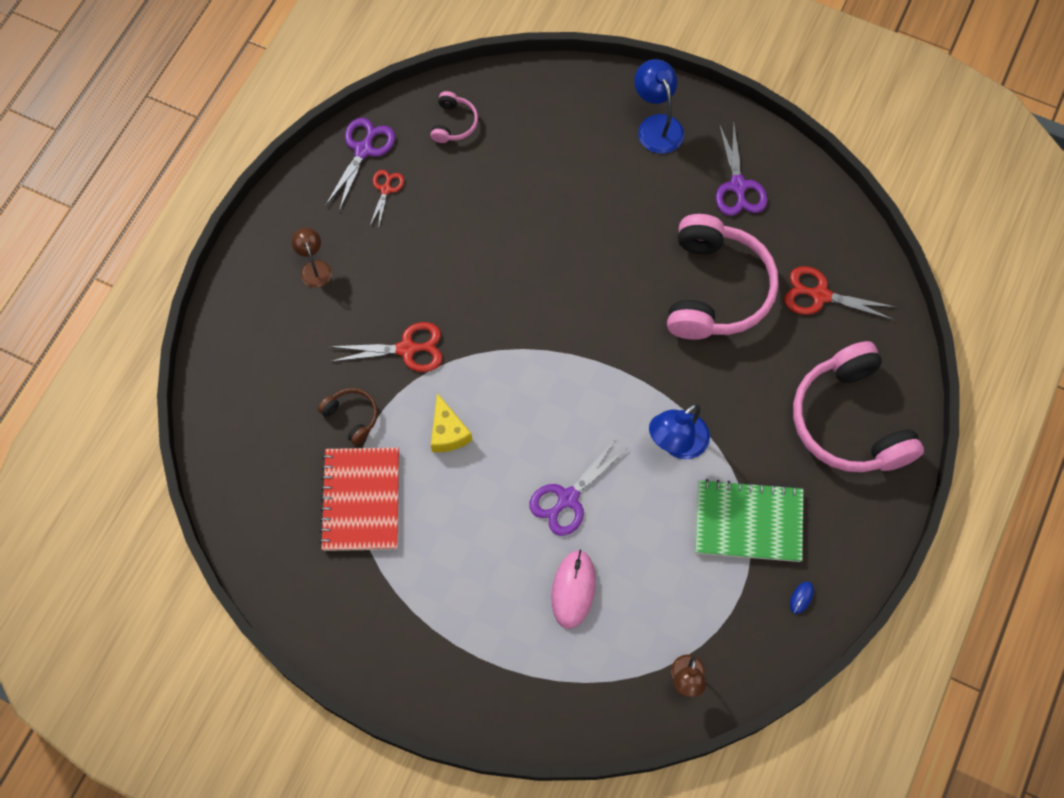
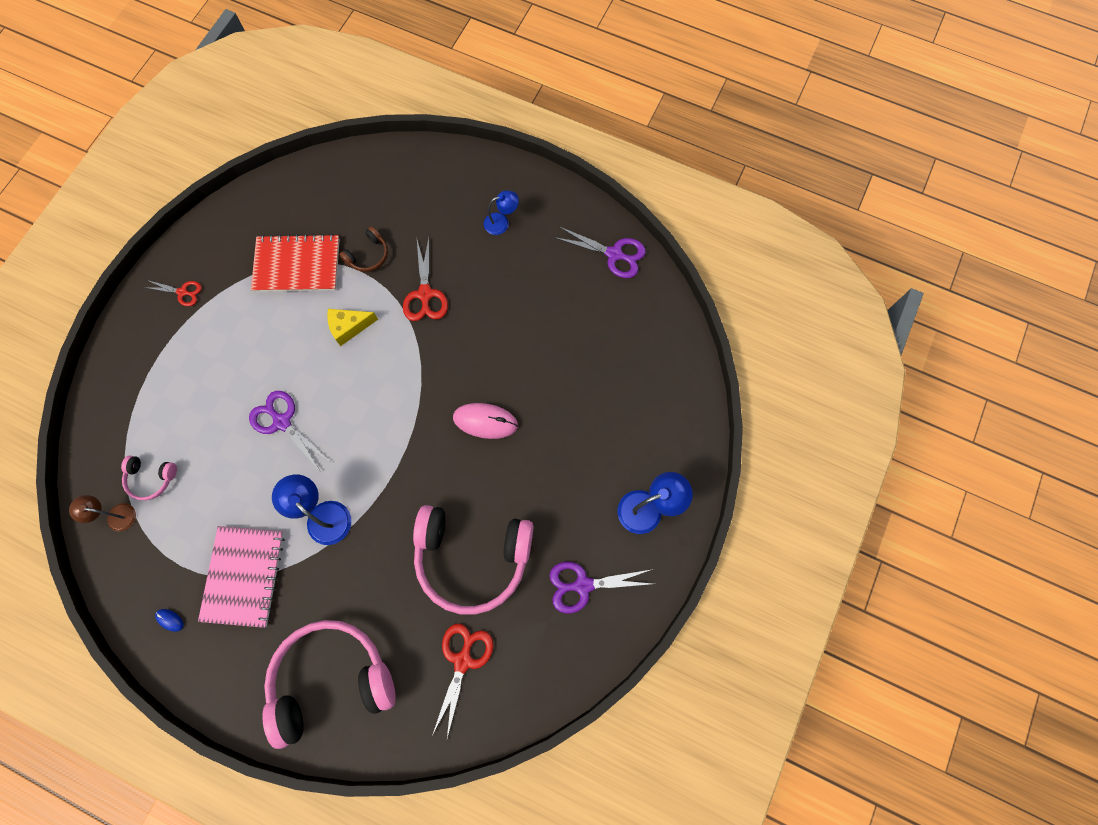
camera: 90 degrees right, 5 degrees up
brown lamp [292,227,332,288] -> blue lamp [484,191,519,235]
red scissors [370,170,404,229] -> red scissors moved to [144,280,202,306]
pink headphones [431,91,478,143] -> pink headphones moved to [121,456,177,500]
pink mouse [551,549,596,629] -> pink mouse moved to [453,403,518,439]
green notebook [695,479,803,562] -> pink notebook [198,526,285,628]

